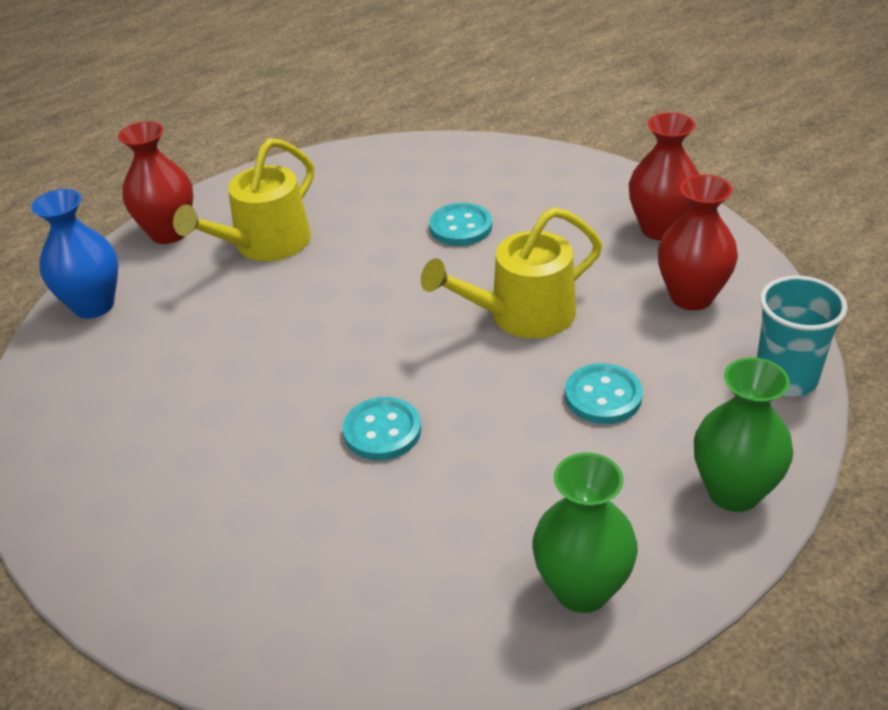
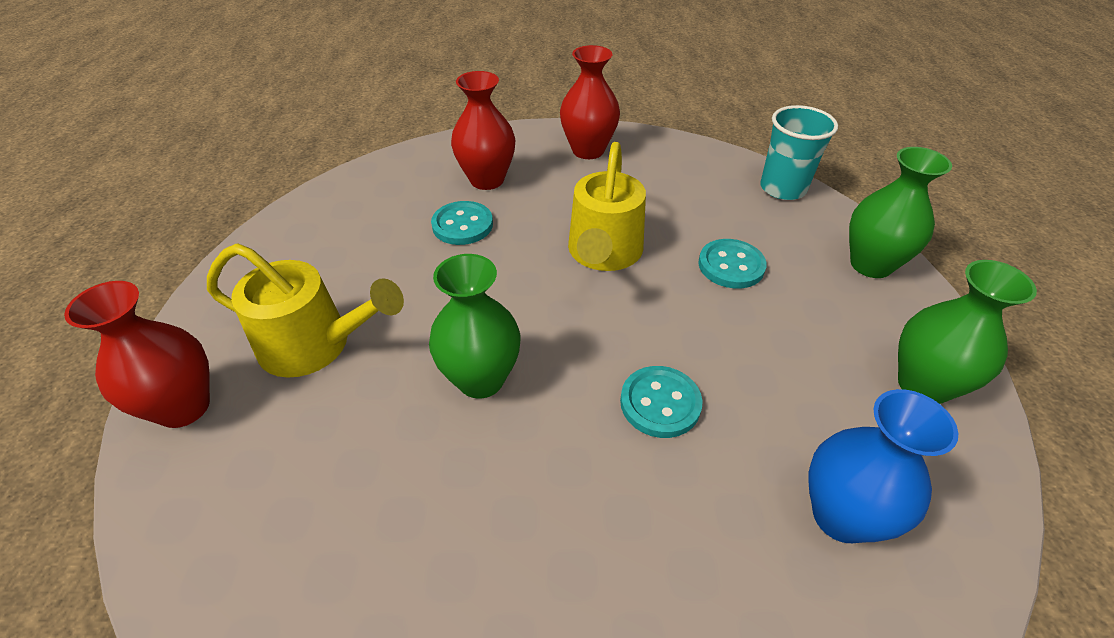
camera: 55 degrees left, 5 degrees up
blue vase [31,189,118,318] -> blue vase moved to [808,389,958,543]
yellow watering can [173,138,314,261] -> yellow watering can turned 60 degrees counterclockwise [207,244,404,378]
red vase [658,175,738,310] -> red vase moved to [451,71,515,190]
none -> green vase [429,254,520,399]

